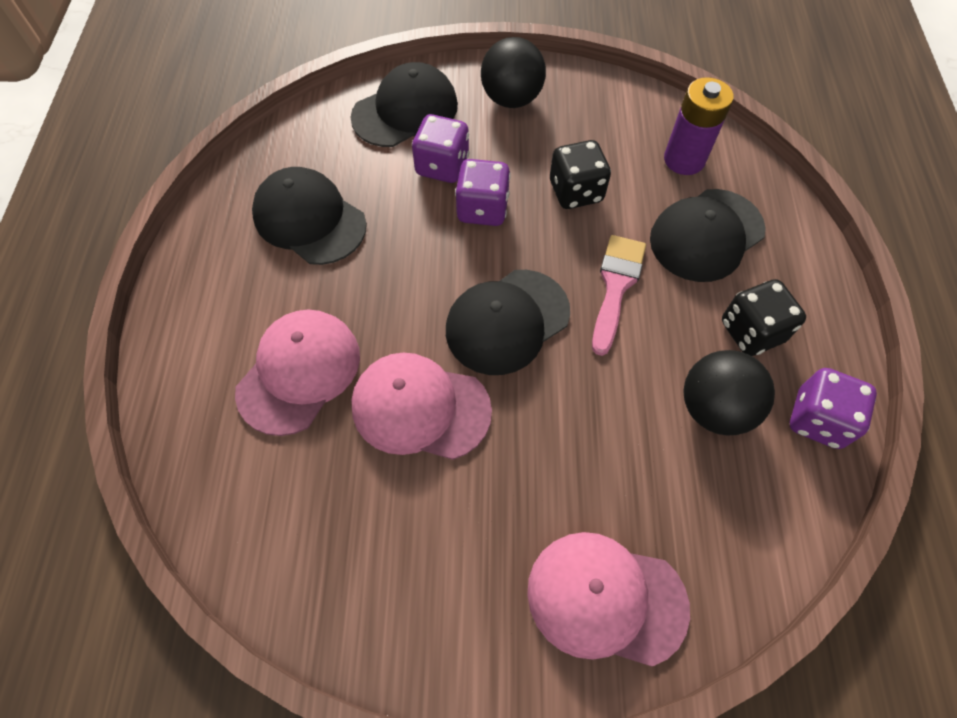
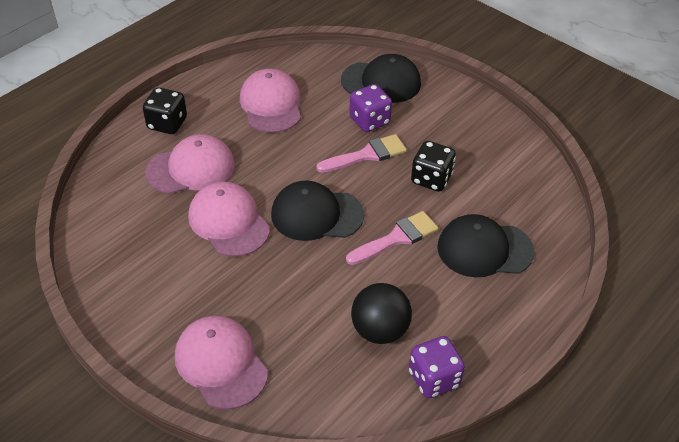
camera: 40 degrees right, 15 degrees down
black cap [252,167,367,265] -> pink cap [240,69,301,133]
purple dice [455,159,511,226] -> pink brush [316,134,407,173]
black ball [481,37,546,108] -> none
purple battery [664,77,734,175] -> none
black dice [722,279,806,356] -> black dice moved to [143,88,187,134]

